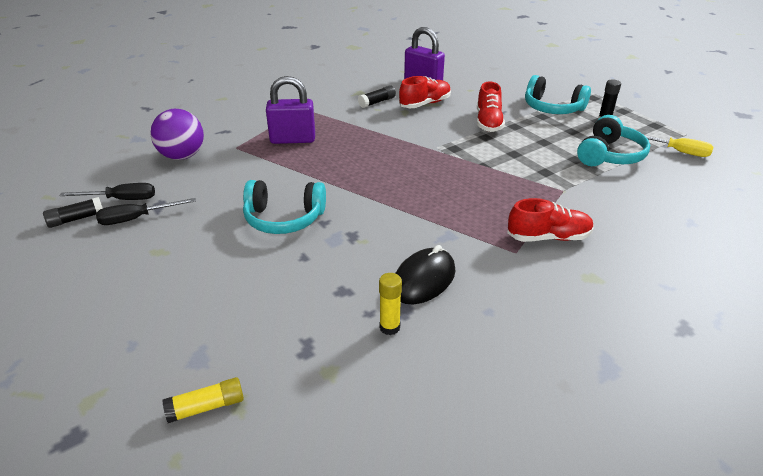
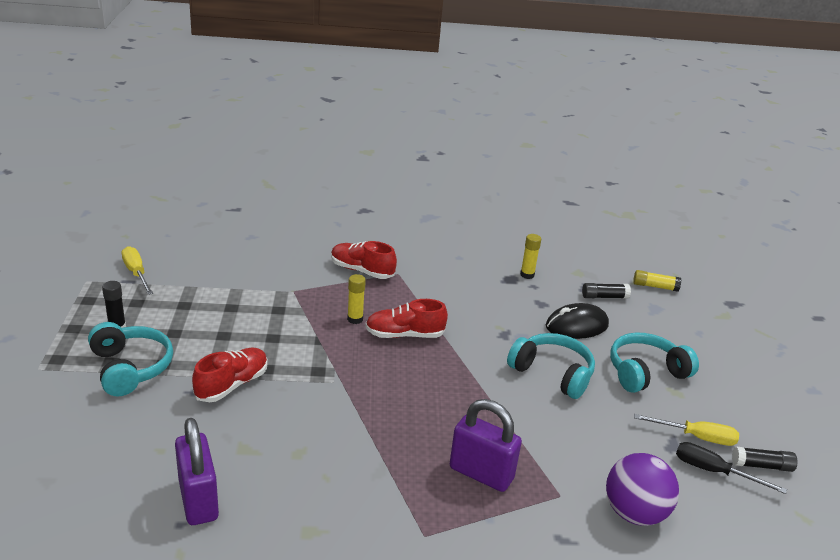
camera: 150 degrees left, 5 degrees down
black screwdriver [96,198,196,225] -> yellow screwdriver [634,414,739,446]
black glue stick [358,85,396,108] -> black glue stick moved to [582,283,631,299]
black mouse [395,245,455,304] -> black mouse moved to [546,303,609,339]
red shoe [399,76,451,108] -> red shoe moved to [365,299,448,338]
turquoise headphones [577,115,650,166] -> turquoise headphones moved to [610,333,699,393]
none -> yellow glue stick [347,274,366,324]

